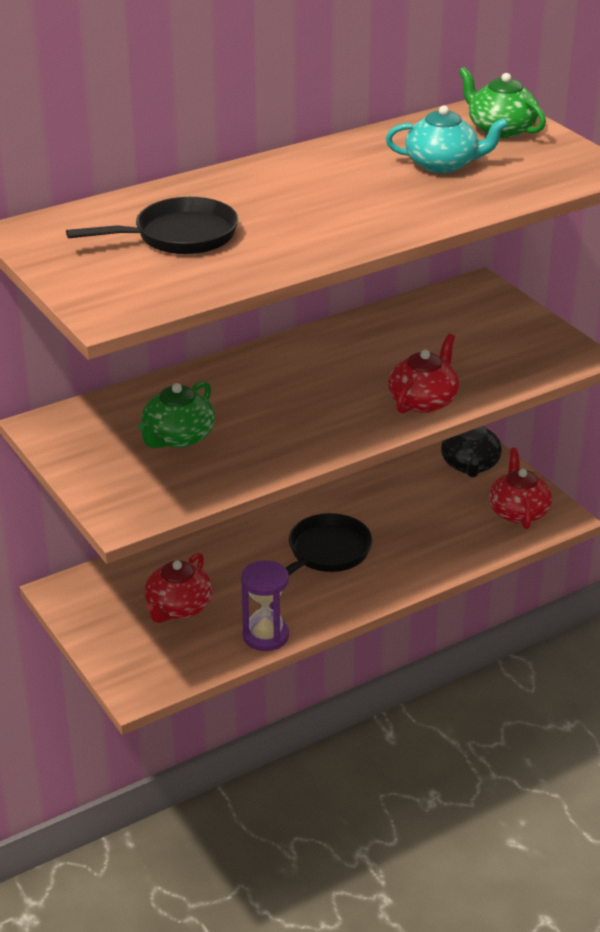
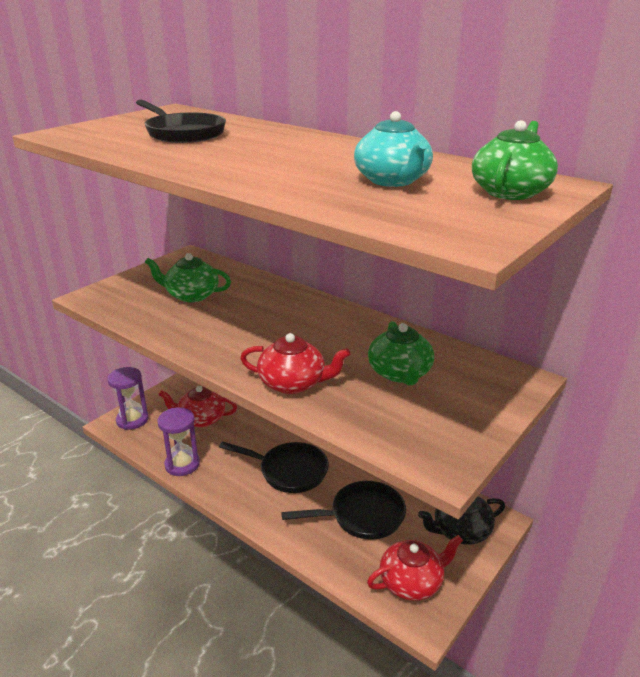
camera: 70 degrees right, 5 degrees down
none -> purple hourglass [107,367,149,430]
none -> black pan [281,481,406,540]
none -> green teapot [368,321,434,385]

